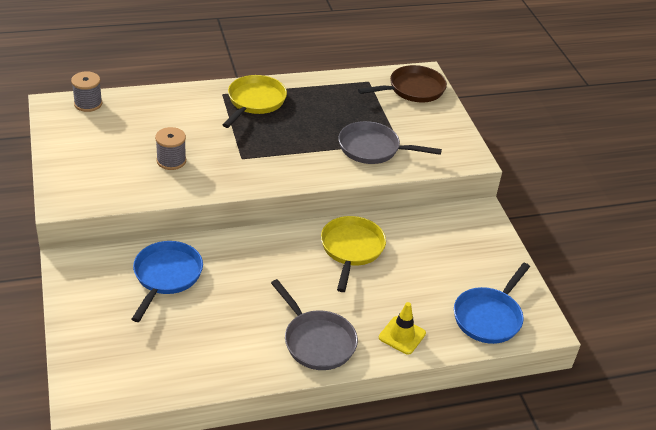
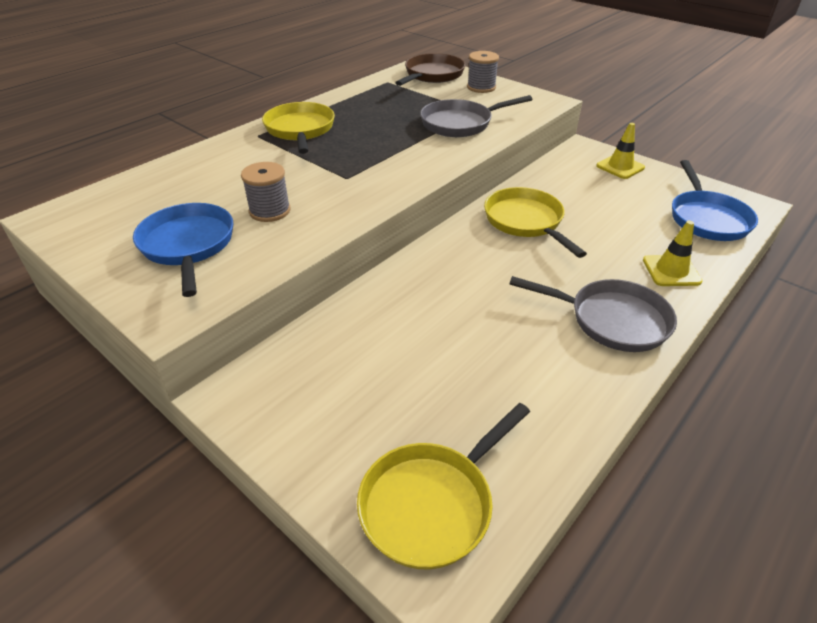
camera: 30 degrees left, 0 degrees up
grey spool [71,71,103,112] -> grey spool moved to [467,51,499,93]
blue pan [132,241,203,322] -> blue pan moved to [133,203,233,297]
none -> yellow pan [357,403,530,569]
none -> yellow traffic cone [596,123,645,179]

